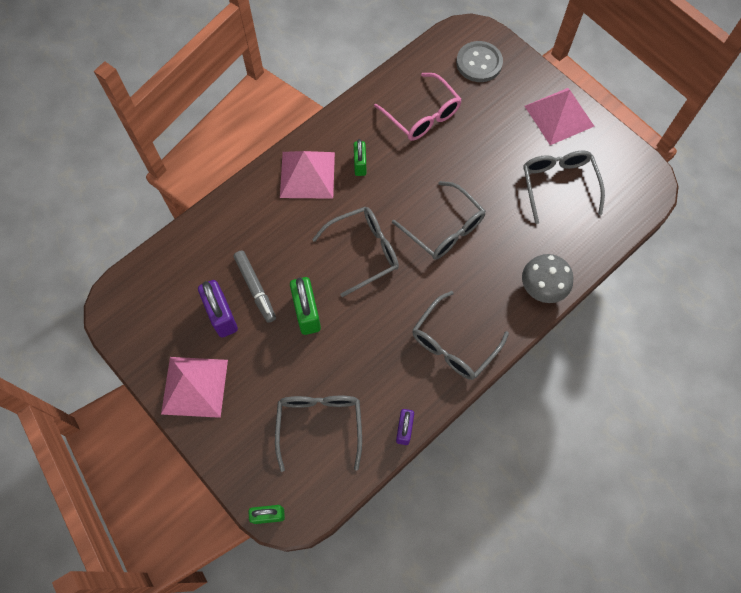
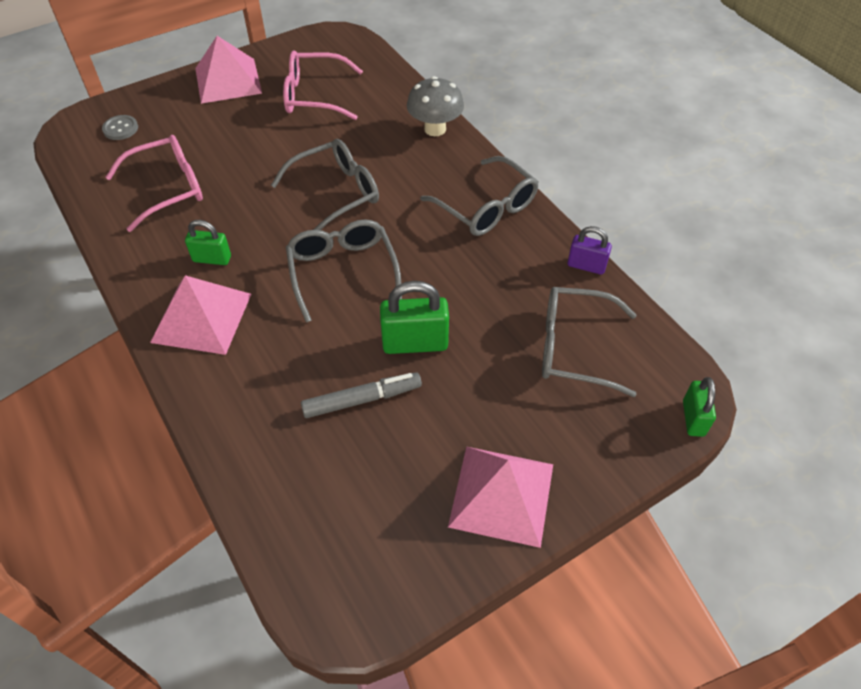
camera: 80 degrees left, 15 degrees down
purple padlock [198,280,238,337] -> none
grey button [456,41,503,82] -> grey button [102,115,138,140], size x0.58
grey glasses [523,151,605,224] -> pink glasses [283,51,363,120]

